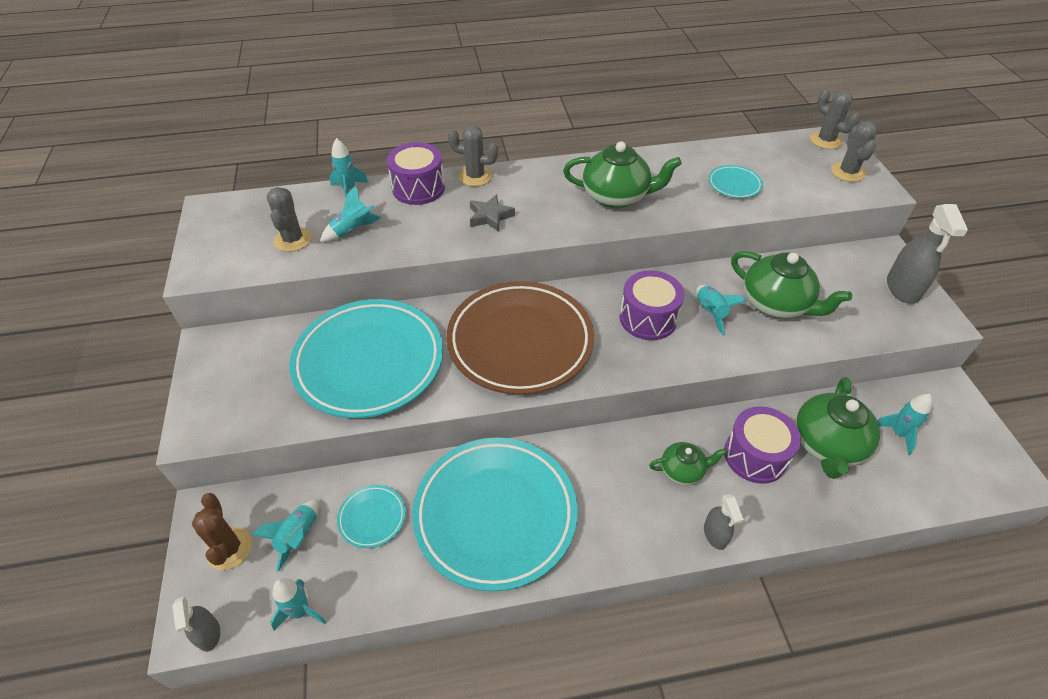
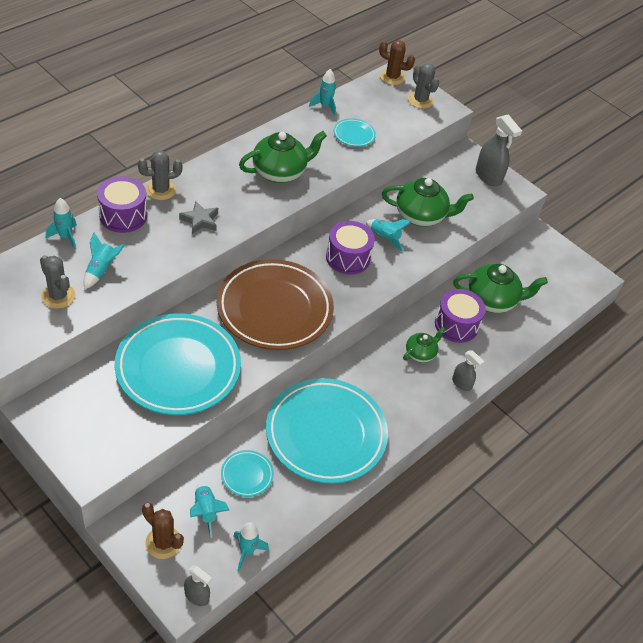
camera: 40 degrees left, 0 degrees up
green teapot [796,377,880,479] -> green teapot turned 75 degrees counterclockwise [453,264,548,313]
grey cactus [810,89,860,149] -> brown cactus [379,40,415,85]
turquoise rocket [877,394,932,455] -> turquoise rocket moved to [309,69,336,116]

